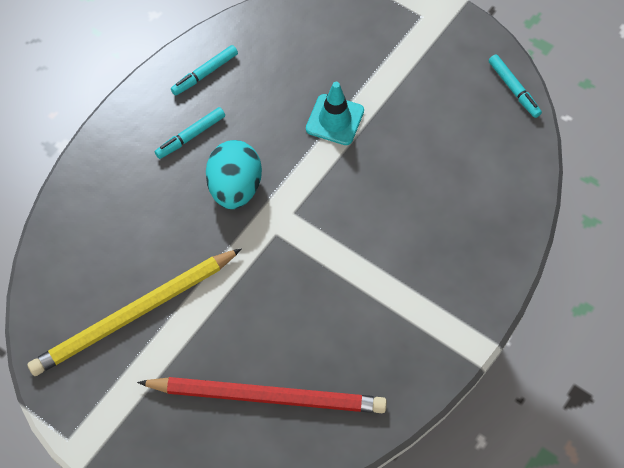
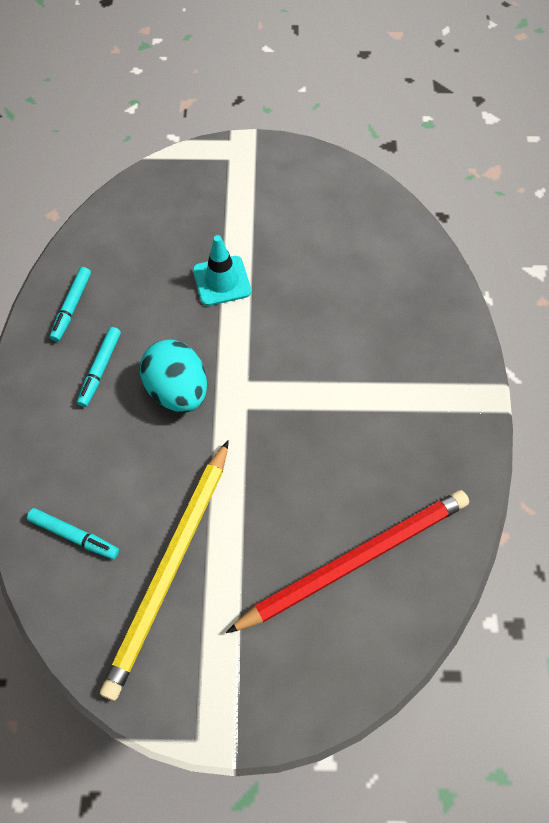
camera: 35 degrees left, 0 degrees up
turquoise marker [489,54,542,118] -> turquoise marker moved to [27,508,119,559]

